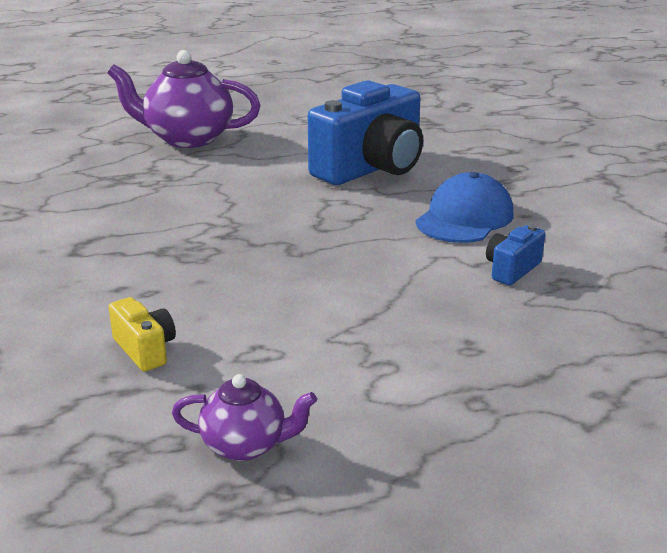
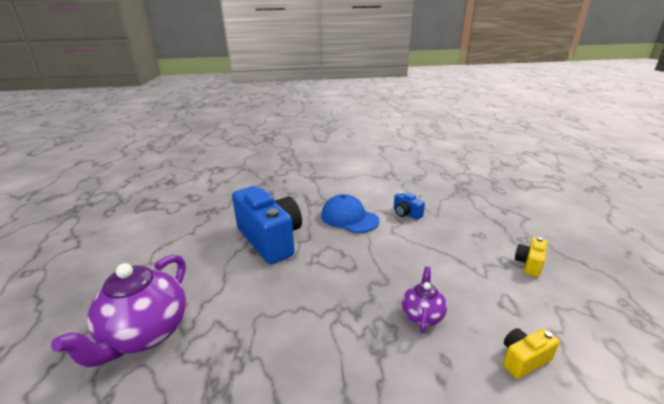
camera: 80 degrees left, 0 degrees up
purple teapot [172,374,317,461] -> purple teapot moved to [402,266,447,334]
none -> yellow camera [515,237,547,277]

